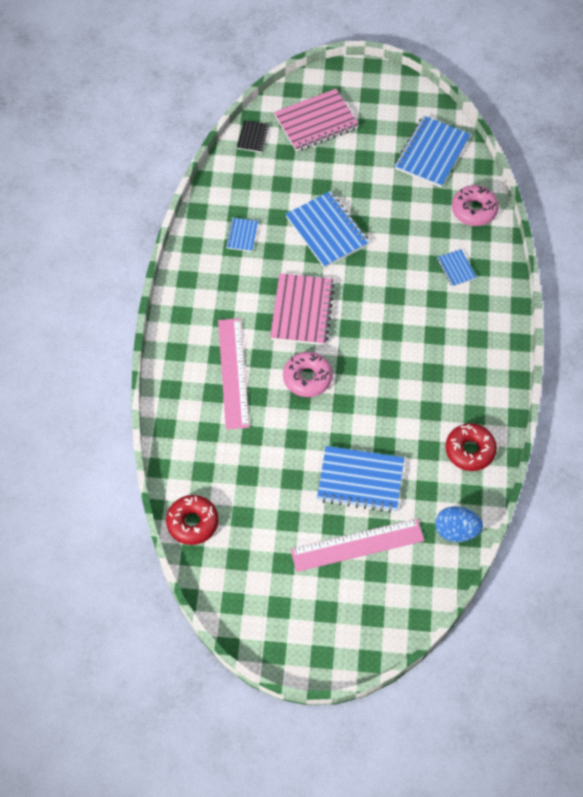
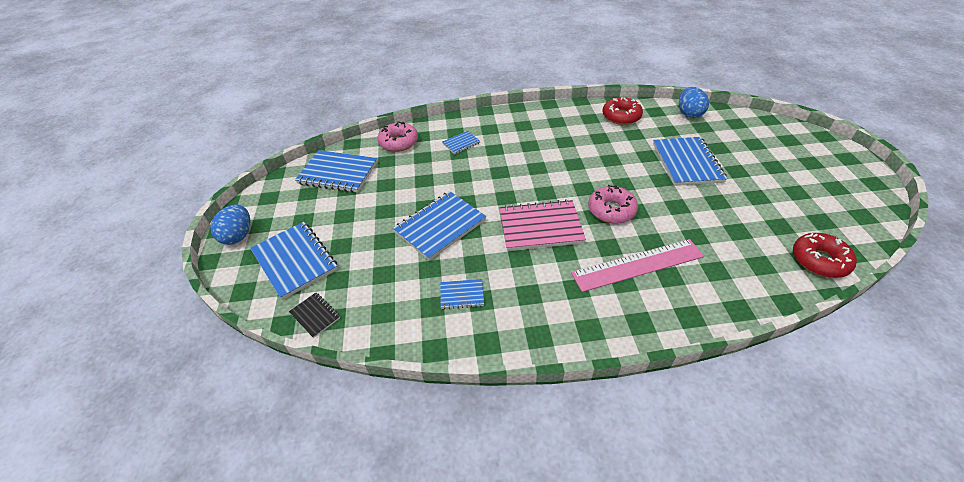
camera: 100 degrees left, 15 degrees down
black notebook [237,120,269,153] -> black notebook turned 45 degrees clockwise [289,293,340,338]
pink notebook [274,89,359,152] -> blue notebook [250,222,338,300]
pink ruler [290,519,424,572] -> none
none -> blue egg [210,204,250,245]

